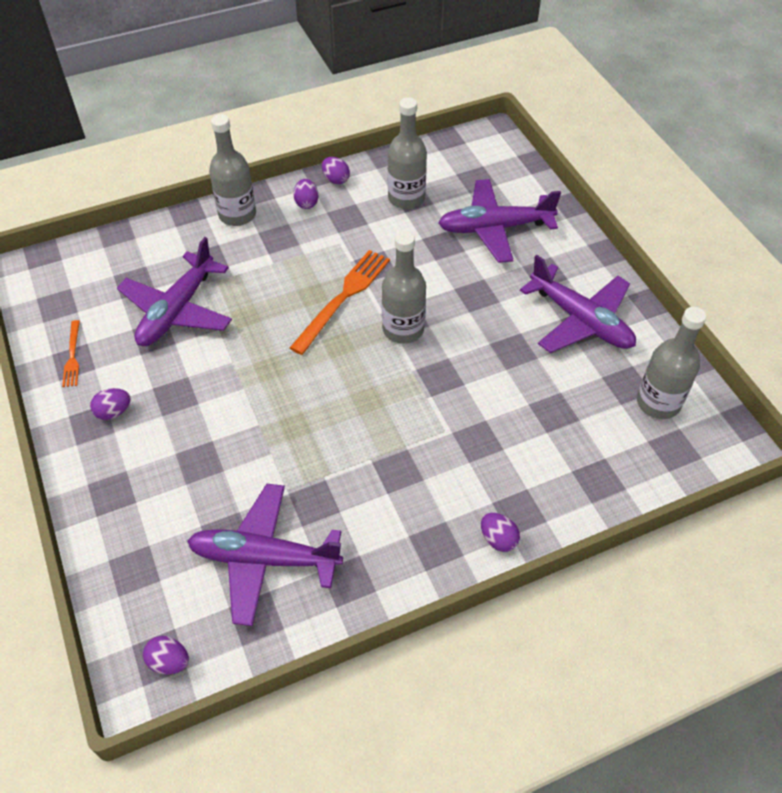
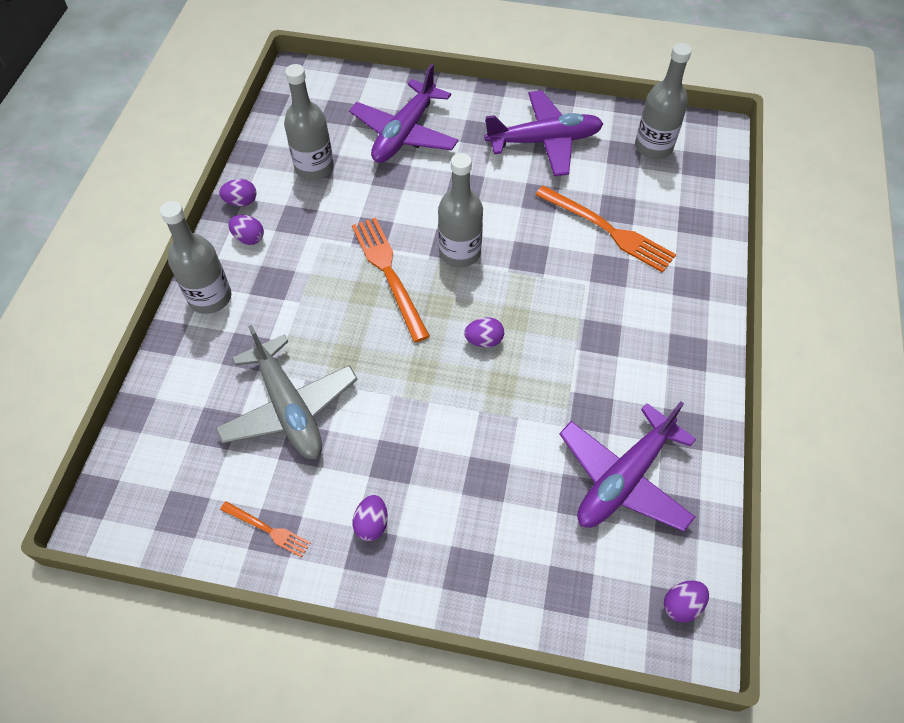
camera: 55 degrees left, 5 degrees up
purple plane [117,237,232,346] -> grey plane [215,325,358,459]
purple egg [481,513,520,552] -> purple egg moved to [464,317,504,348]
none -> orange fork [535,186,676,273]

